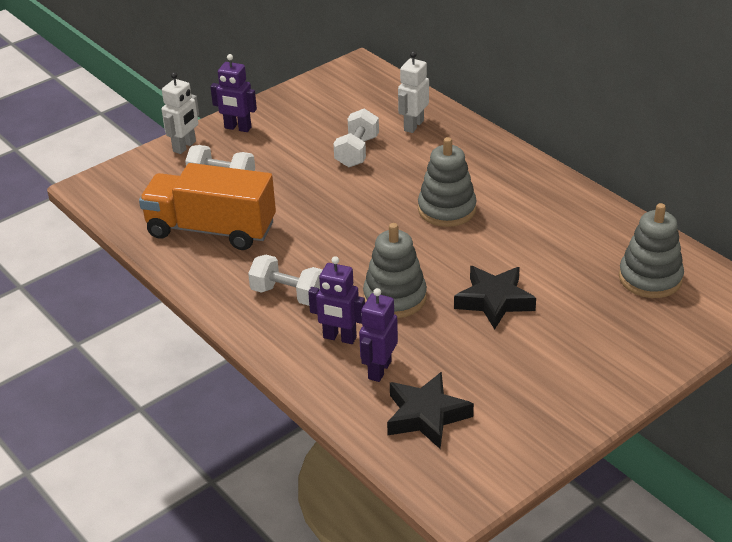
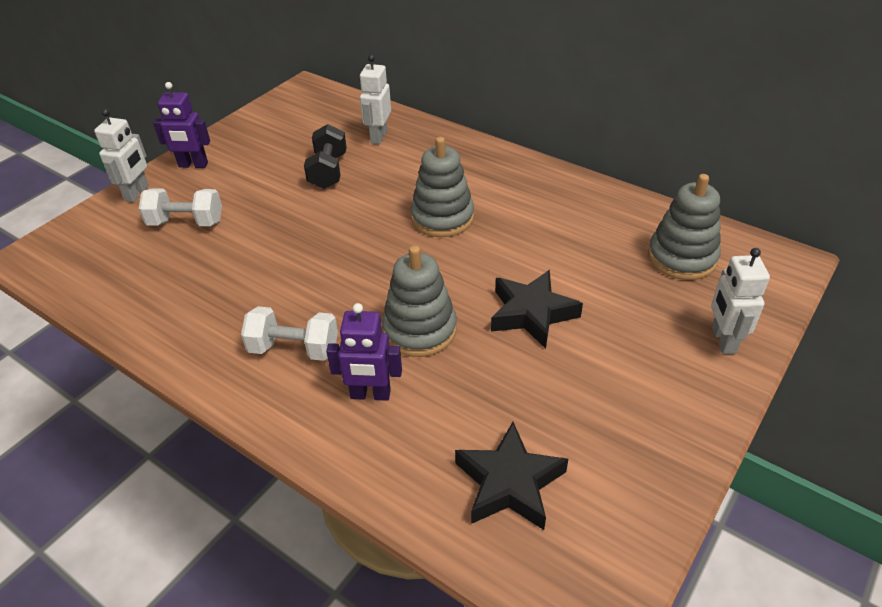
camera: 15 degrees left, 5 degrees up
orange truck [139,163,276,250] -> none
white dumbbell [333,109,379,167] -> black dumbbell [304,124,347,189]
purple robot [359,288,398,382] -> none
none -> white robot [711,248,770,354]

